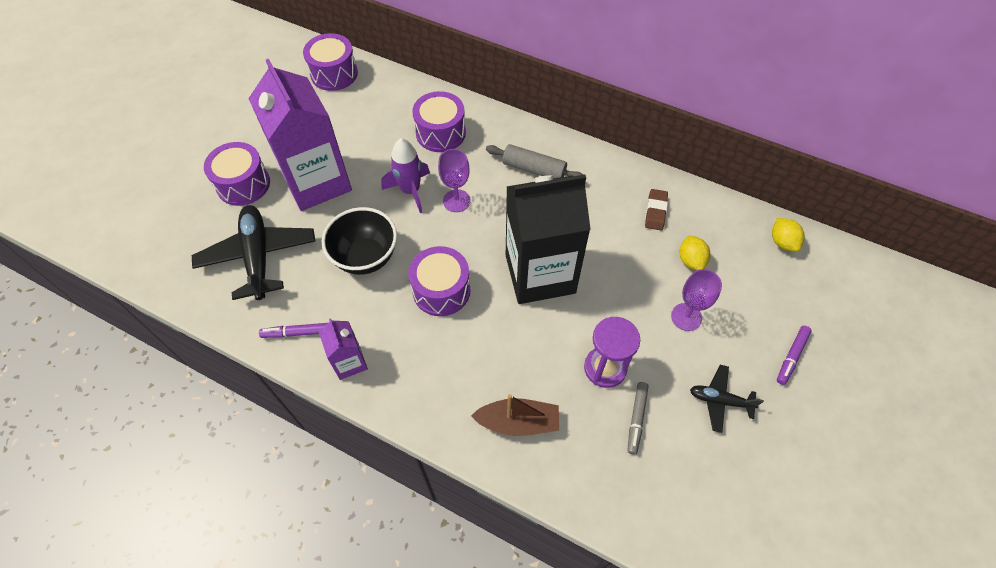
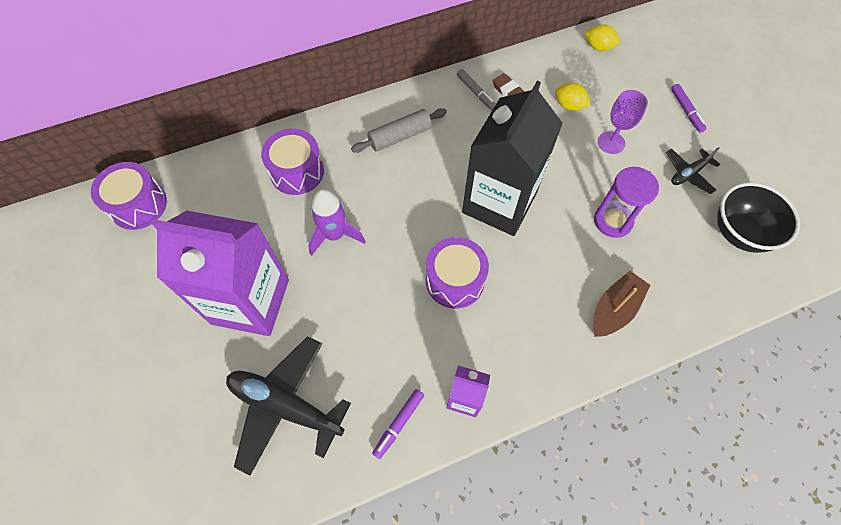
camera: 50 degrees left, 5 degrees up
purple drum [204,142,270,206] -> none
black bowl [322,207,397,275] -> black bowl moved to [717,182,800,253]
purple goblet [438,149,471,212] -> none
grey marker [627,382,649,455] -> grey marker moved to [457,69,496,111]

